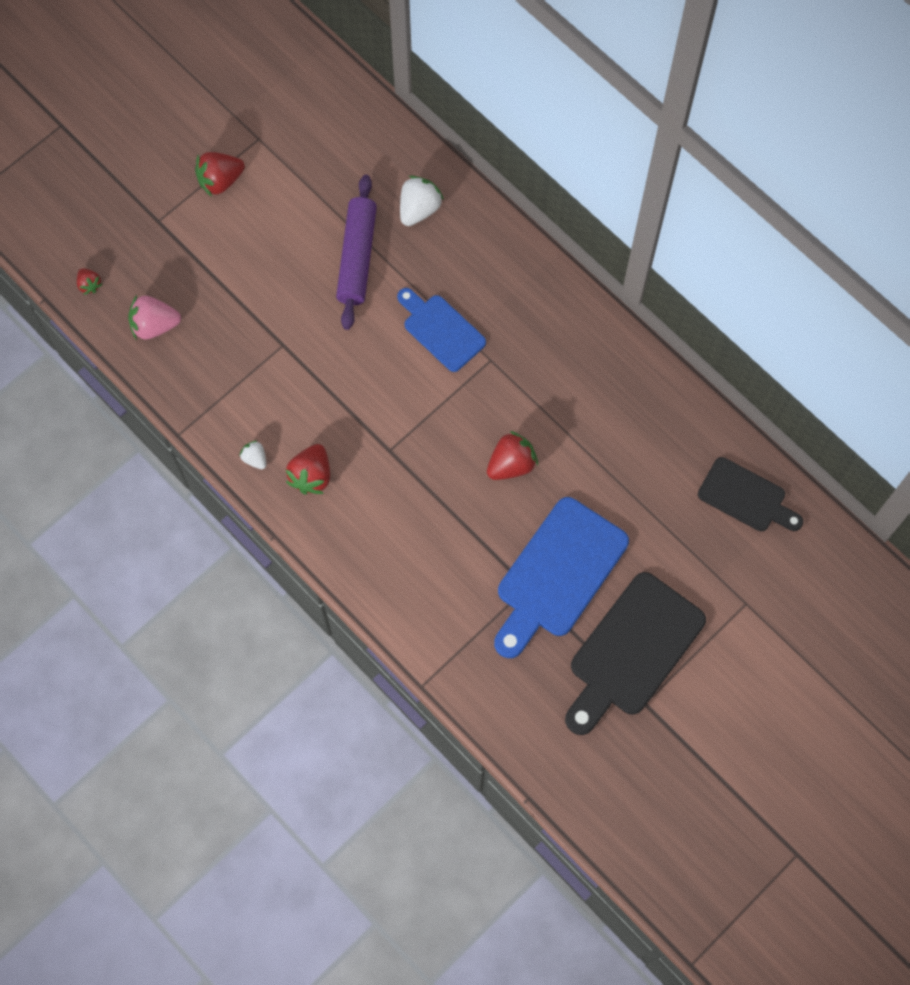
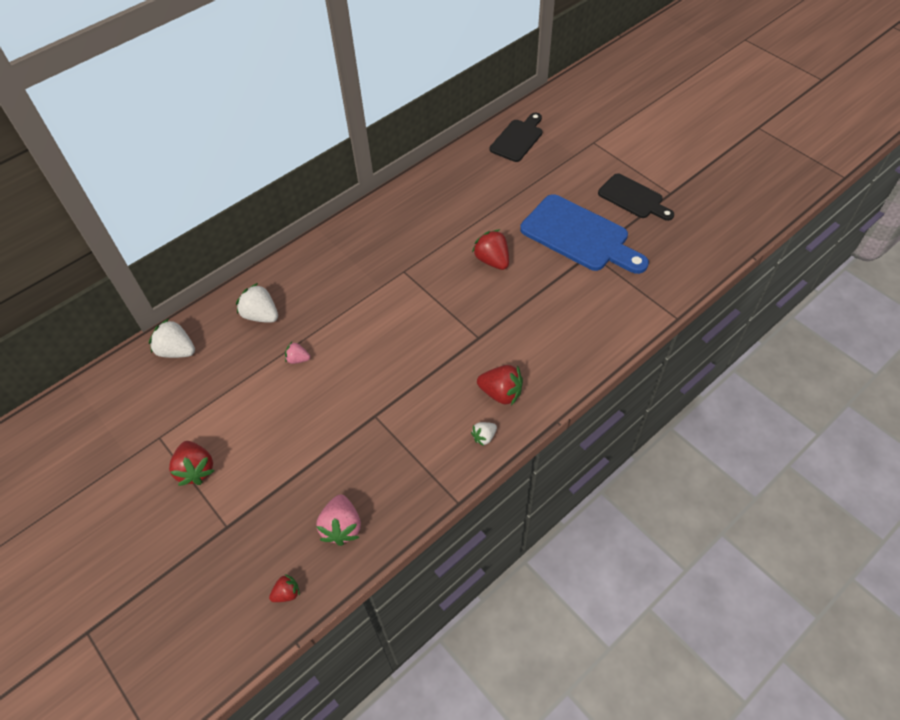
camera: 85 degrees left, 15 degrees down
purple rolling pin [336,175,377,330] -> pink strawberry [285,342,310,364]
blue cutting board [397,288,486,372] -> none
black cutting board [565,572,706,735] -> black cutting board [598,173,674,221], size x0.62
none -> white strawberry [149,318,195,358]

